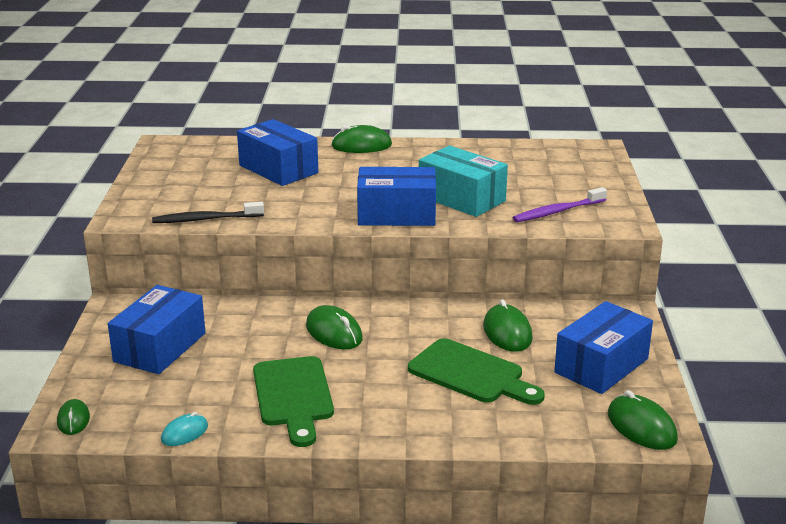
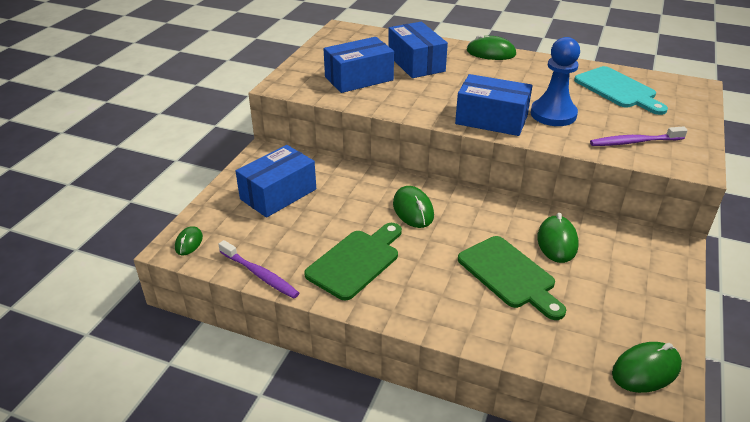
camera: 20 degrees right, 10 degrees up
black toothbrush [152,202,264,223] -> none
turquoise mouse [161,412,208,446] -> purple toothbrush [218,240,299,298]
green cutting board [253,356,334,447] -> green cutting board turned 150 degrees counterclockwise [304,223,402,300]
turquoise box [419,146,508,217] -> blue pawn [531,37,580,126]
blue box [554,301,653,394] -> blue box moved to [323,37,394,93]
green mouse [608,390,678,450] -> green mouse turned 75 degrees clockwise [612,342,682,393]
none -> turquoise cutting board [574,66,668,115]

